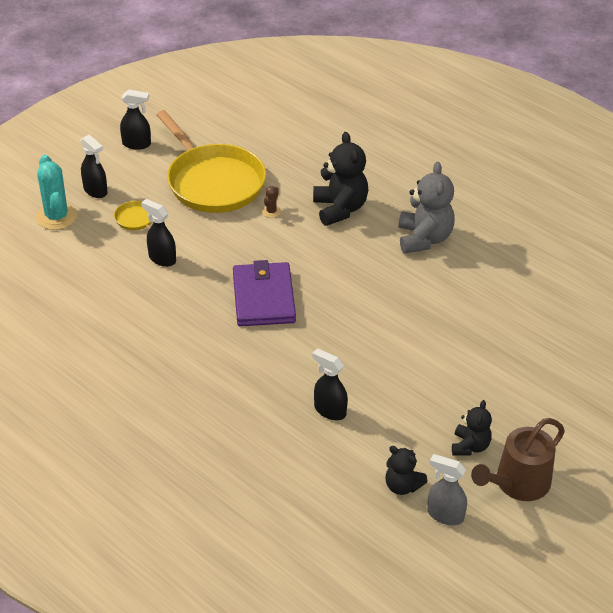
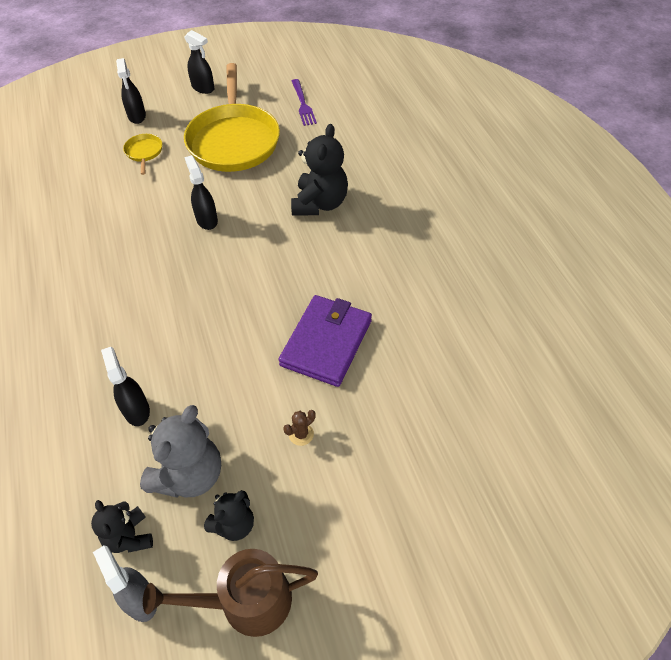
camera: 30 degrees right, 10 degrees up
turquoise cactus [36,155,77,230] -> none
black spray bottle [141,199,176,267] -> black spray bottle moved to [185,155,218,230]
purple wallet [233,260,296,326] -> purple wallet moved to [278,295,372,387]
brown cactus [262,186,281,218] -> brown cactus moved to [283,410,316,446]
grey teddy bear [399,162,455,253] -> grey teddy bear moved to [140,405,221,498]
none -> purple fork [292,79,317,126]

